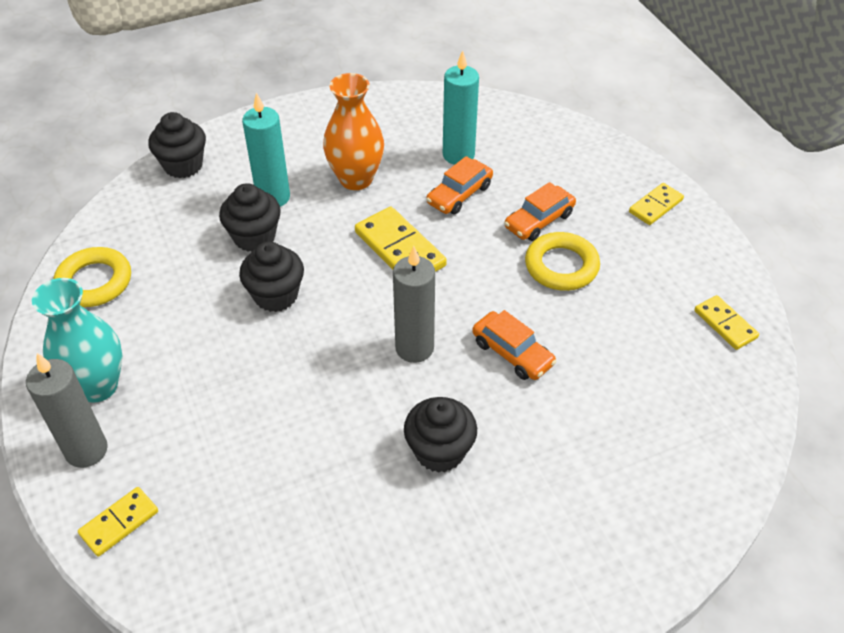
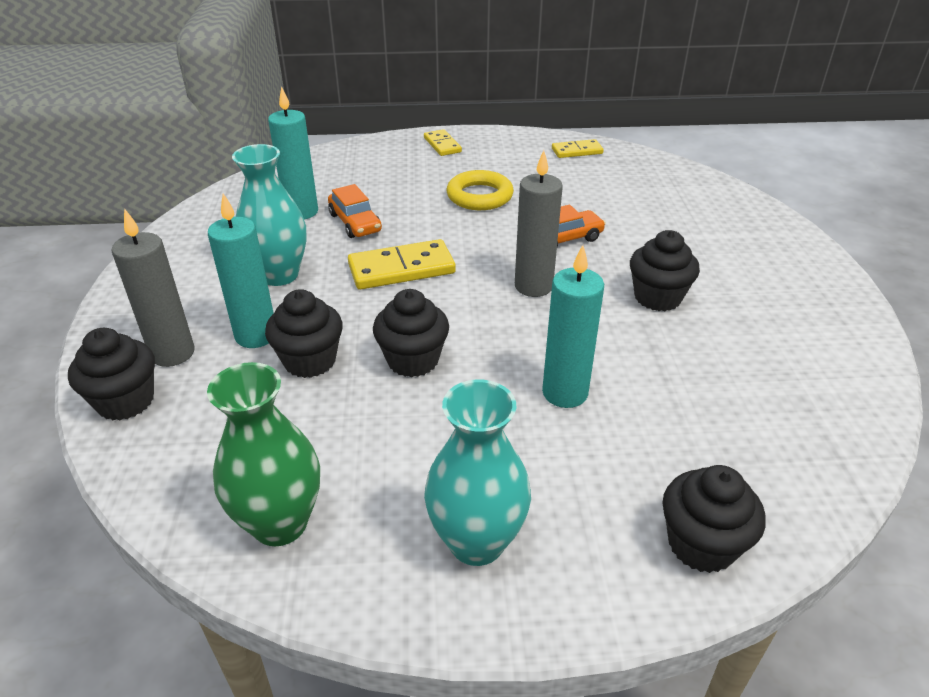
camera: 70 degrees left, 10 degrees down
grey candle [26,353,108,468] -> grey candle moved to [111,208,195,367]
yellow ring [54,247,131,307] -> green vase [207,362,320,546]
yellow domino [78,487,158,557] -> black cupcake [663,465,765,573]
orange vase [323,73,384,190] -> turquoise vase [232,144,306,286]
orange car [504,182,576,241] -> none
none -> turquoise candle [542,245,604,408]

